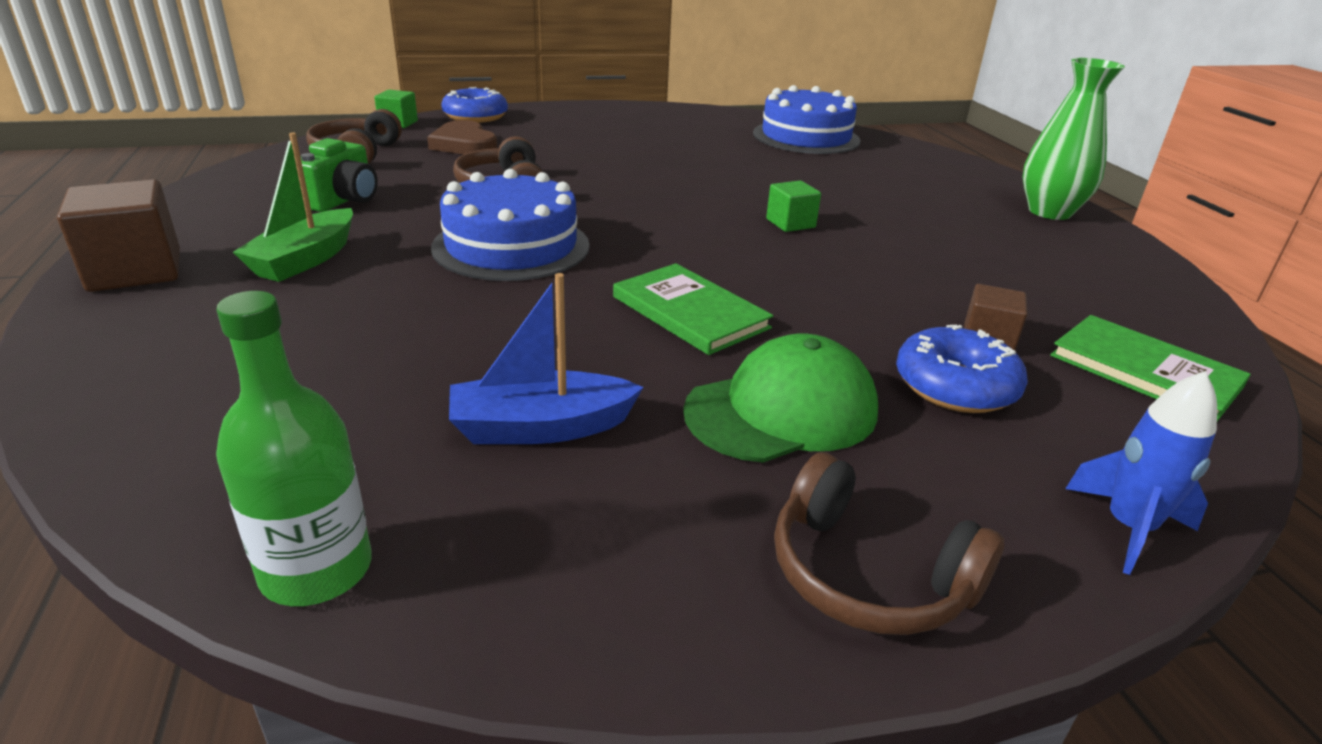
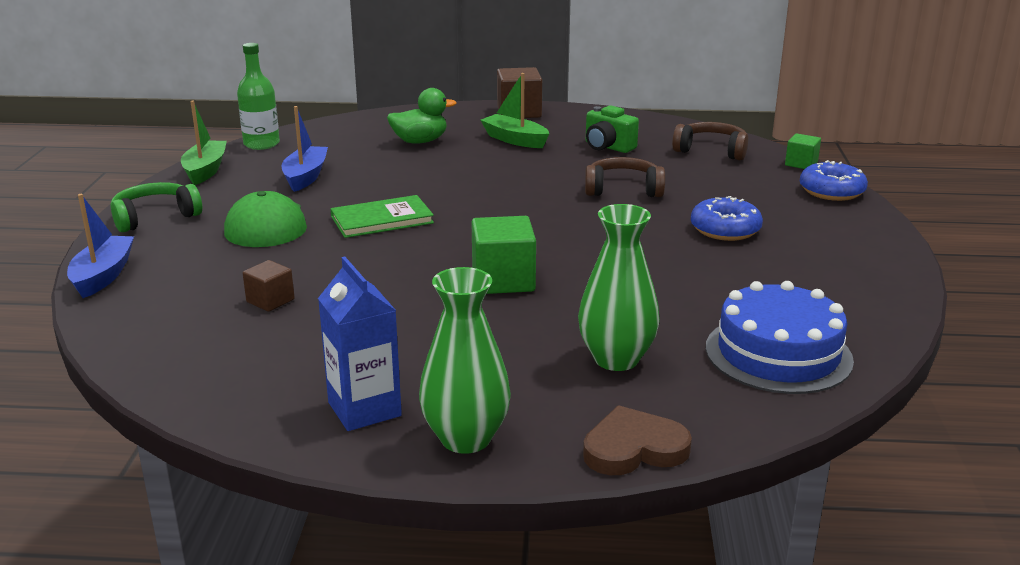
camera: 110 degrees right, 5 degrees down
brown heart [427,120,498,154] -> brown heart moved to [583,405,692,475]
blue cake [431,169,590,281] -> none
green cube [766,181,821,232] -> green cube [471,216,536,294], size x1.73
brown headphones [774,452,1004,635] -> green headphones [110,182,202,232]
blue donut [896,325,1028,413] -> blue donut moved to [691,196,763,241]
green book [1050,315,1251,421] -> none
blue rocket [1065,371,1217,575] -> blue boat [67,194,134,298]
none -> green boat [181,100,227,185]
none -> blue carton [318,257,402,431]
none -> green duck [387,88,457,144]
none -> green vase [578,204,660,371]

